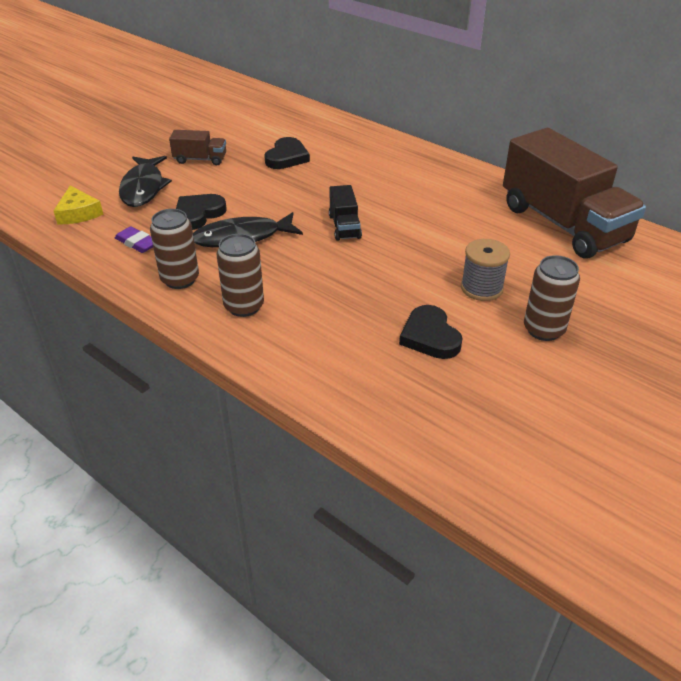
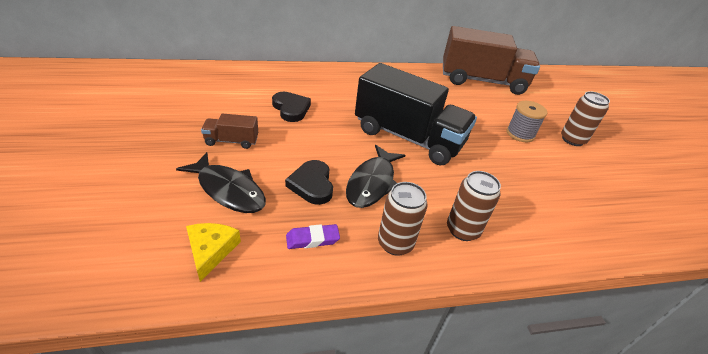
camera: 55 degrees left, 0 degrees up
yellow cheese [54,186,103,224] -> yellow cheese turned 105 degrees counterclockwise [186,223,241,282]
brown truck [169,130,226,165] -> brown truck turned 135 degrees counterclockwise [201,114,258,149]
black truck [329,185,362,241] -> black truck [355,63,477,165], size x2.33
black heart [399,305,463,359] -> none

